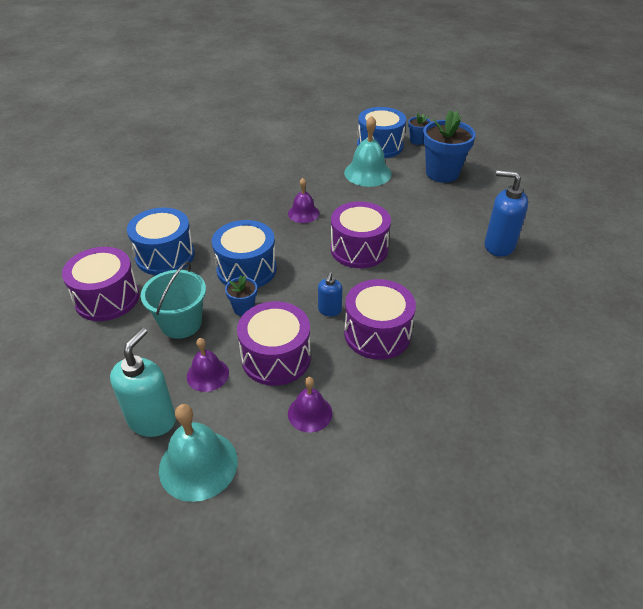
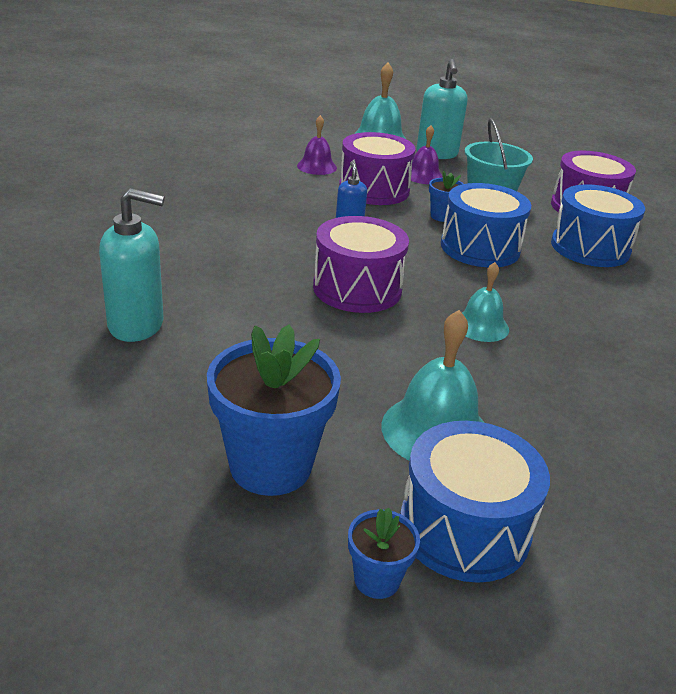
camera: 155 degrees right, 10 degrees down
purple bell [288,178,320,223] -> turquoise bell [462,262,509,342]
purple drum [344,279,416,360] -> none
blue soap dispenser [484,170,528,257] -> turquoise soap dispenser [99,188,165,342]

